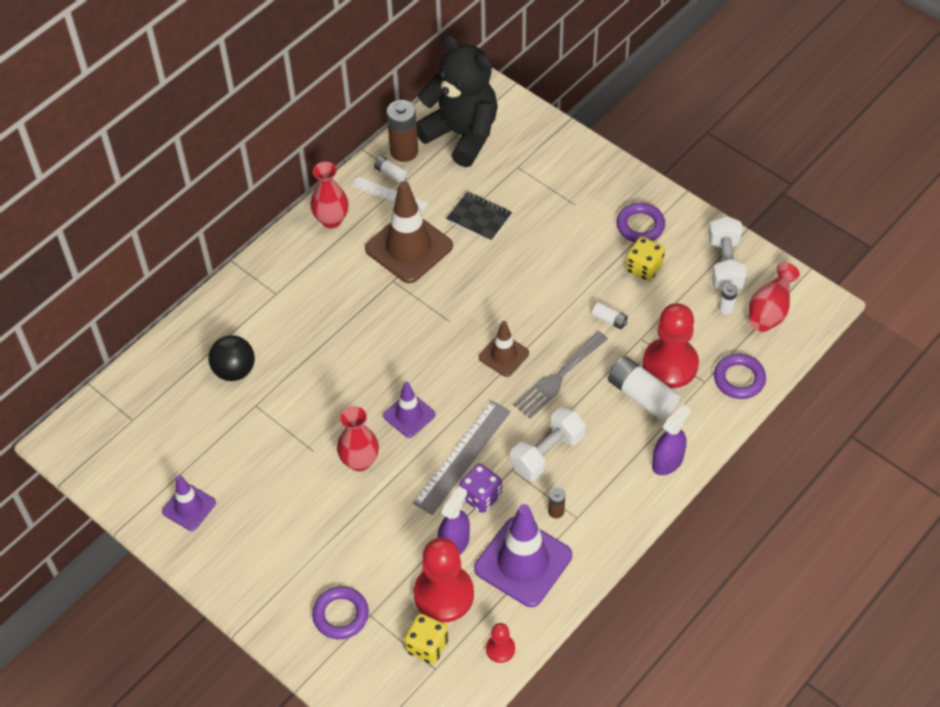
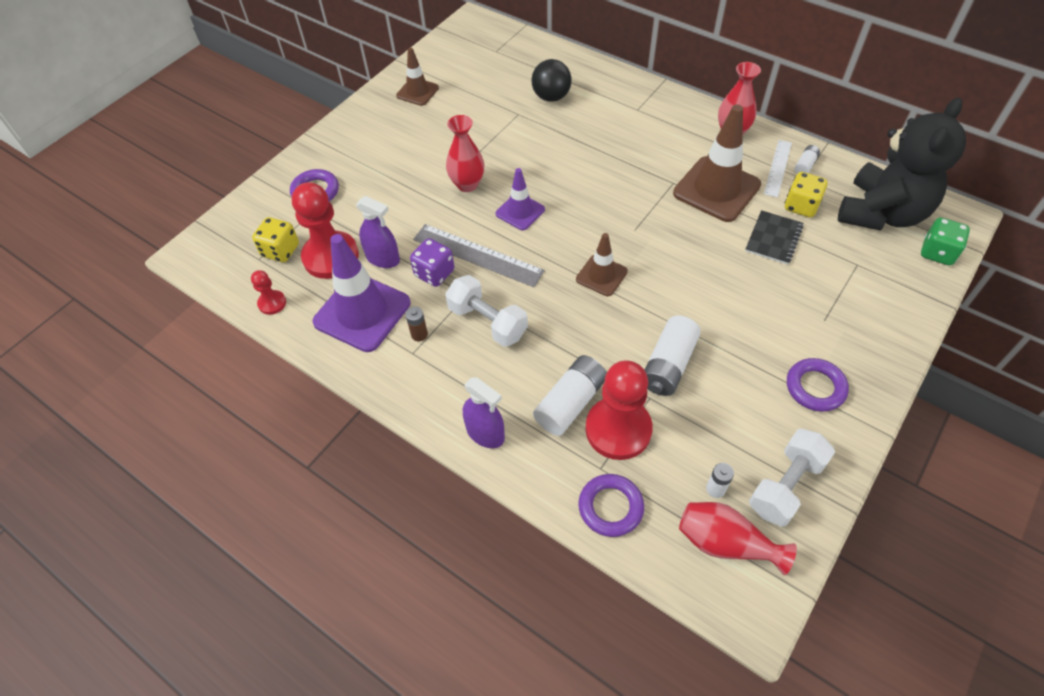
camera: 85 degrees right, 0 degrees up
purple traffic cone [162,475,216,531] -> brown traffic cone [396,47,439,106]
brown battery [387,100,418,162] -> none
grey fork [513,331,608,419] -> none
white battery [592,302,628,329] -> white battery [644,316,701,396], size x1.99
yellow dice [626,237,665,281] -> yellow dice moved to [785,172,828,217]
white dumbbell [709,216,747,290] -> white dumbbell turned 45 degrees counterclockwise [749,429,835,527]
none -> green dice [921,218,970,265]

